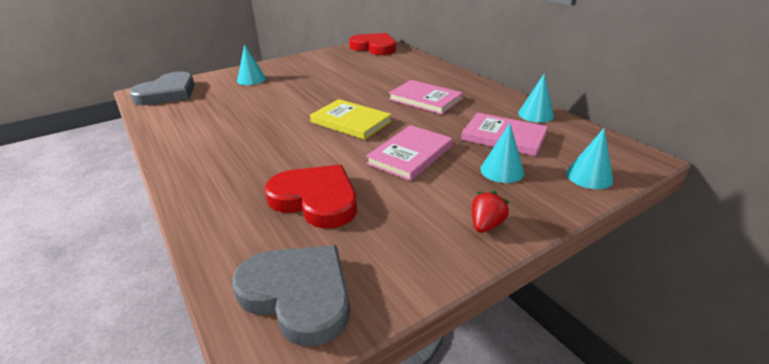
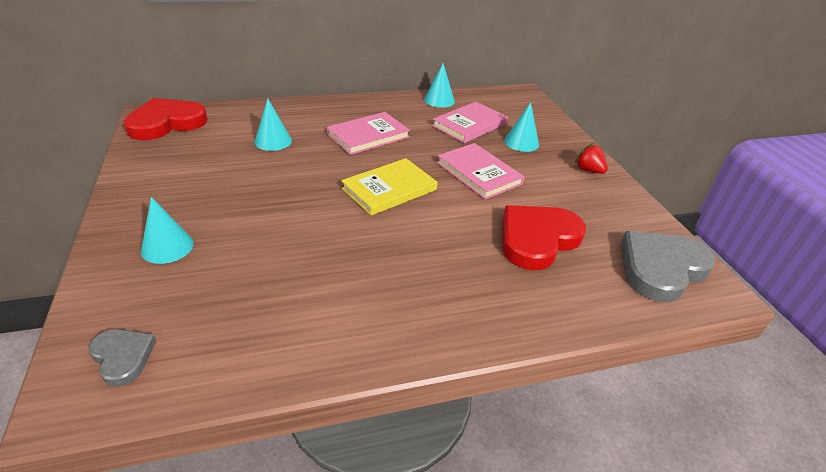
camera: 75 degrees left, 5 degrees up
grey heart [129,72,195,105] -> grey heart [89,329,156,387], size x0.53
turquoise cone [566,128,613,189] -> turquoise cone moved to [254,98,292,151]

